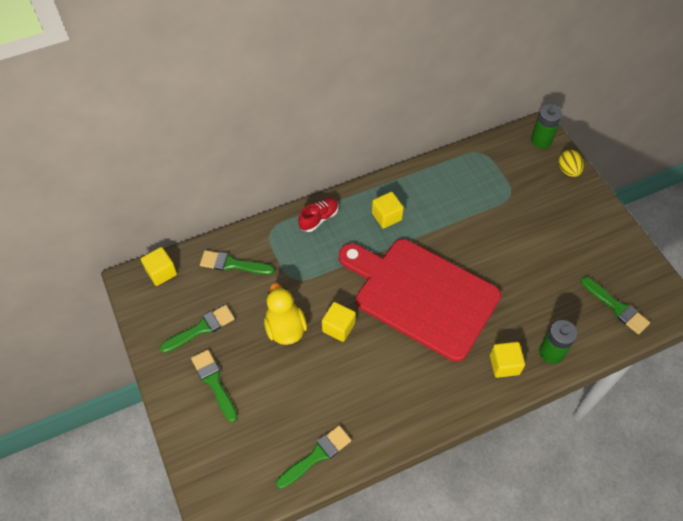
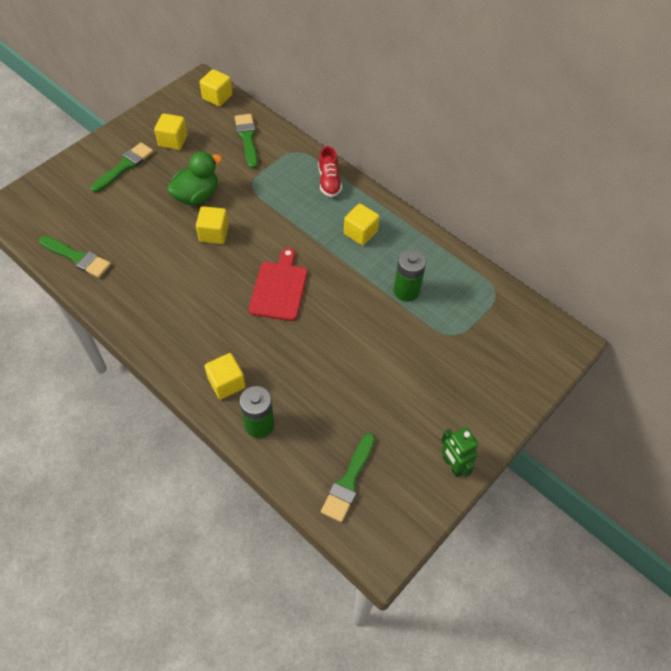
camera: 65 degrees right, 0 degrees up
green brush [160,305,235,353] -> yellow cube [154,113,188,150]
yellow duck [264,283,307,345] -> green duck [167,152,222,205]
red shoe [298,198,339,232] -> red shoe turned 60 degrees clockwise [318,146,342,197]
red cutting board [339,239,501,362] -> red cutting board [249,248,307,321], size x0.48
green battery [531,104,562,148] -> green battery moved to [393,249,426,302]
yellow egg [559,150,584,177] -> none
none -> green robot [441,427,478,477]

